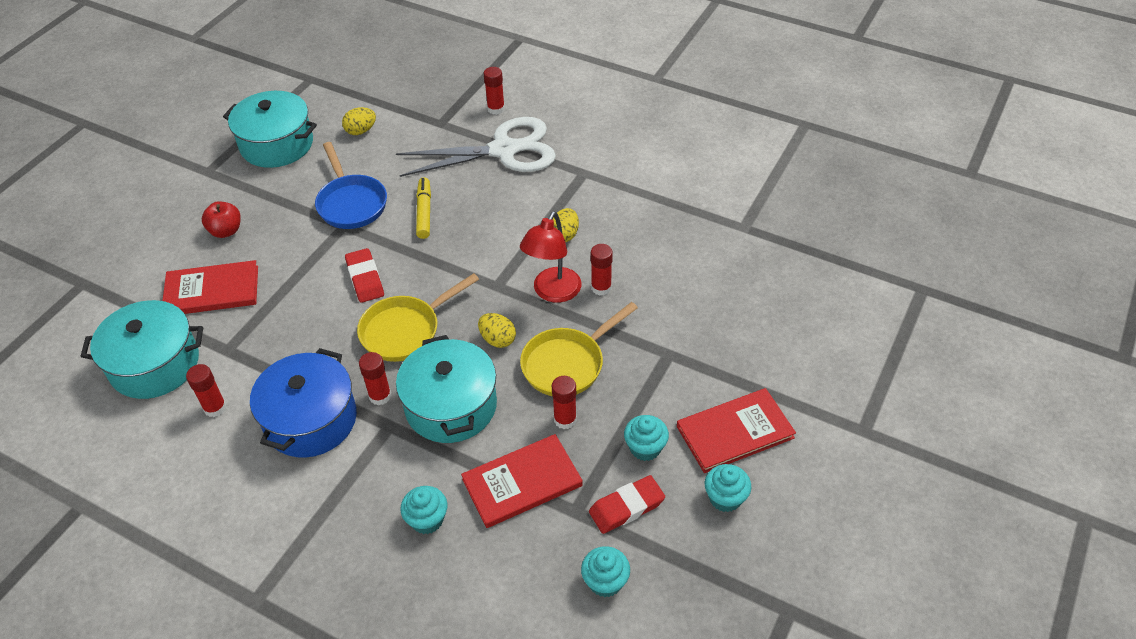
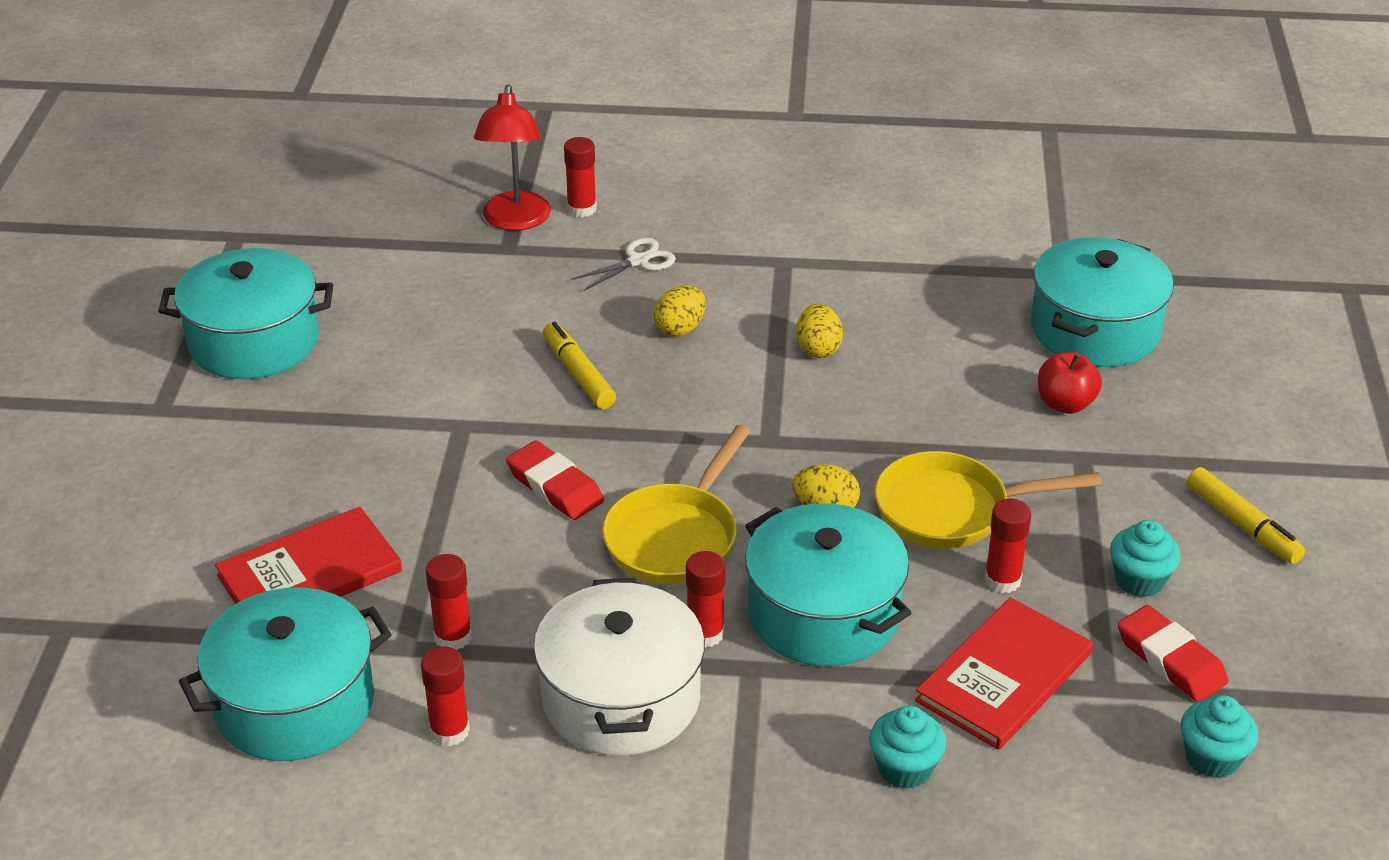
camera: 25 degrees left, 10 degrees down
red apple [202,201,241,238] -> red apple moved to [1038,352,1102,414]
blue pot [250,348,357,458] -> white pot [533,578,705,756]
blue pan [315,142,387,229] -> none
yellow egg [342,107,376,135] -> yellow egg moved to [654,285,706,337]
white scissors [396,117,556,177] -> white scissors [572,238,676,291], size x0.41
red lamp [520,211,582,303] -> red lamp moved to [474,84,551,231]
yellow pan [520,302,638,396] -> yellow pan turned 60 degrees clockwise [875,451,1101,549]
red eraser [589,475,665,534] -> red eraser turned 75 degrees counterclockwise [1117,605,1229,702]
red glue stick [591,244,613,296] -> red glue stick moved to [426,554,472,650]
red book [677,388,796,473] -> yellow marker [1187,467,1305,564]
turquoise cupcake [705,464,751,512] -> none
none -> turquoise pot [1031,237,1174,367]

